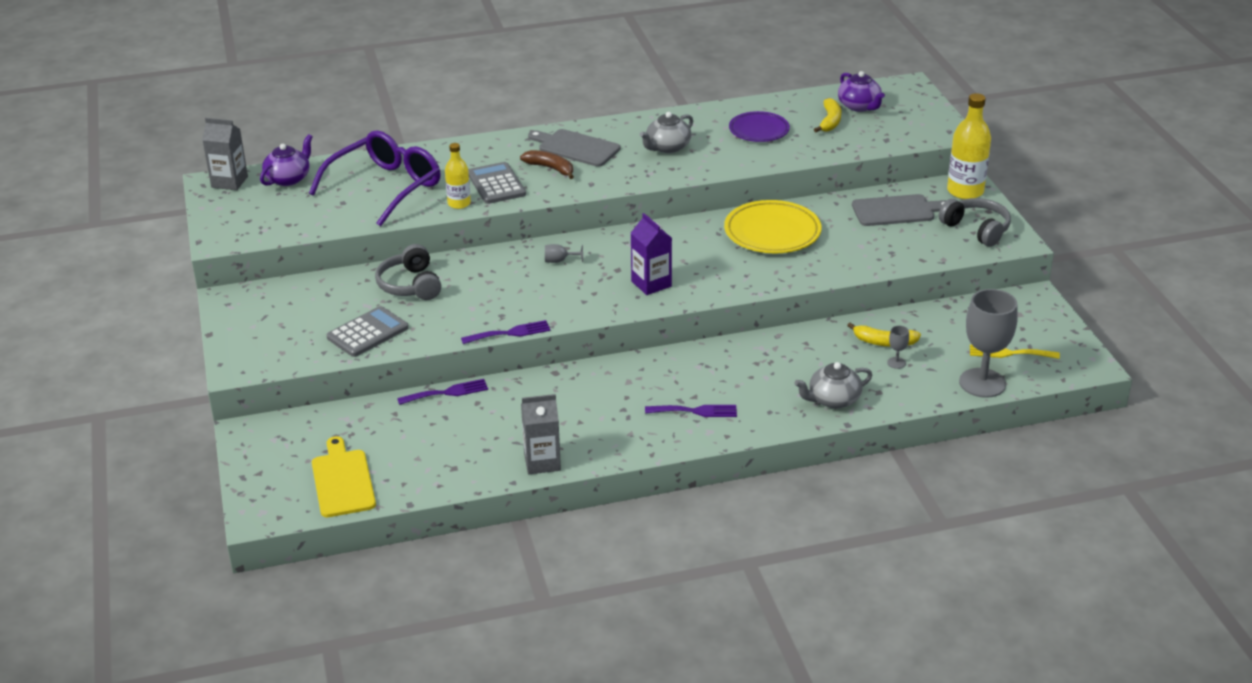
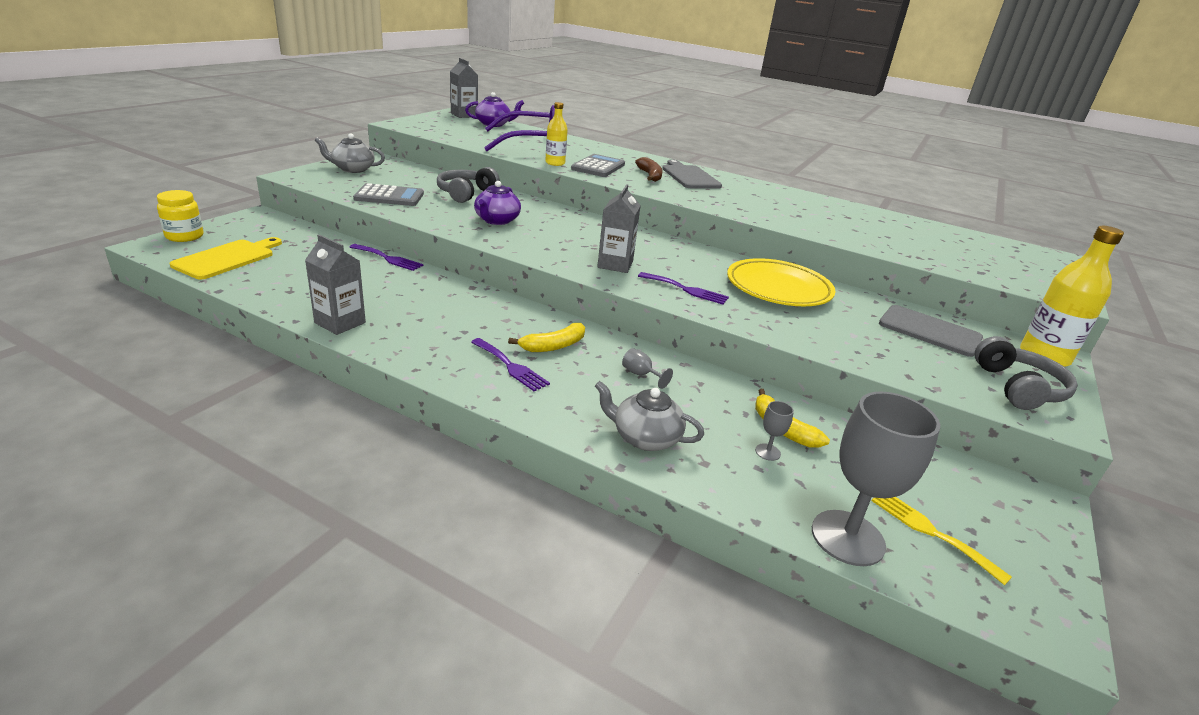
camera: 40 degrees right, 5 degrees down
purple fork [461,320,551,344] -> purple fork moved to [638,272,729,304]
grey goblet [545,244,583,263] -> grey goblet moved to [622,348,673,389]
purple carton [631,213,672,295] -> grey carton [597,184,641,273]
grey teapot [639,112,693,153] -> grey teapot moved to [315,134,385,173]
purple plate [729,111,790,142] -> none
yellow banana [814,98,841,132] -> yellow banana moved to [508,323,585,352]
purple teapot [838,71,885,112] -> purple teapot moved to [474,181,521,225]
none -> yellow jar [157,190,204,242]

